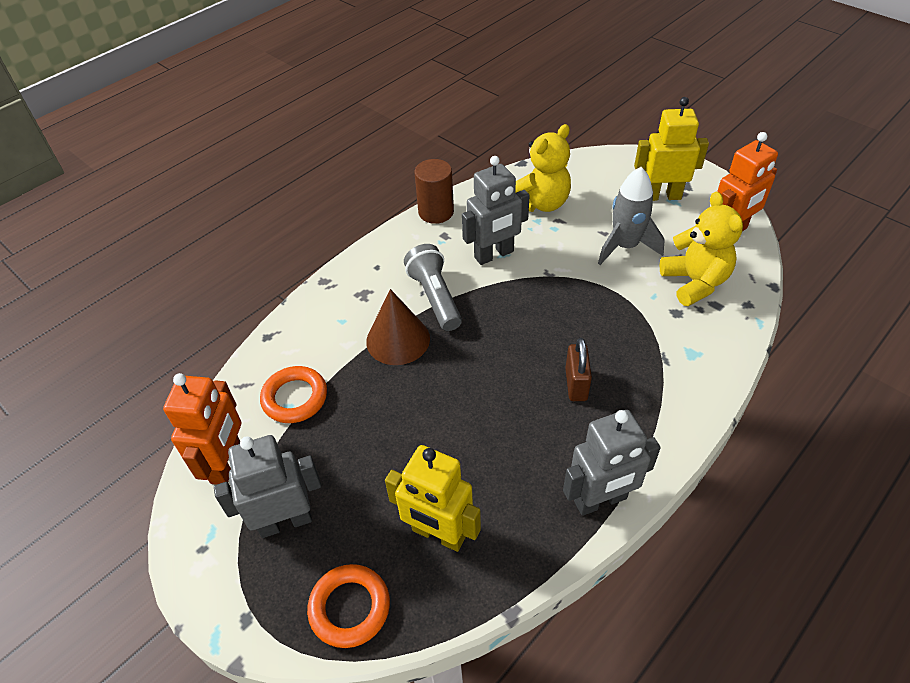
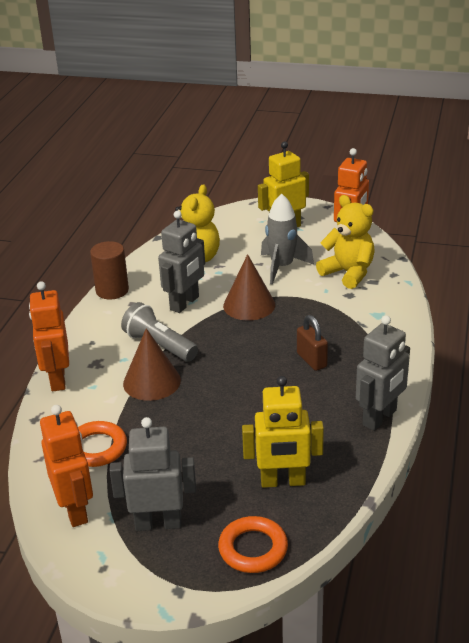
camera: 30 degrees left, 15 degrees down
grey robot [214,435,321,538] -> grey robot turned 45 degrees clockwise [110,417,196,531]
none -> orange robot [29,281,69,391]
none -> brown cone [223,254,275,321]

